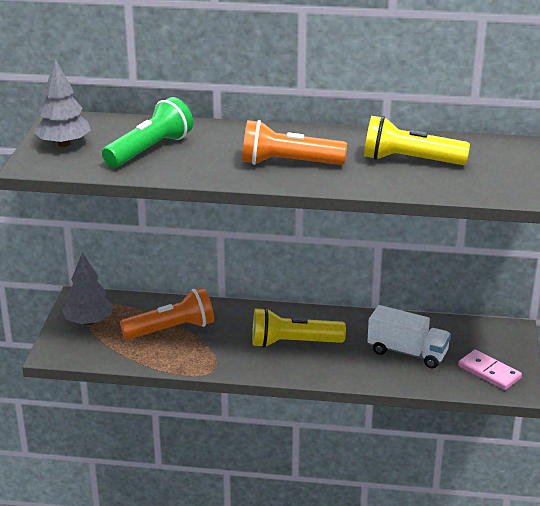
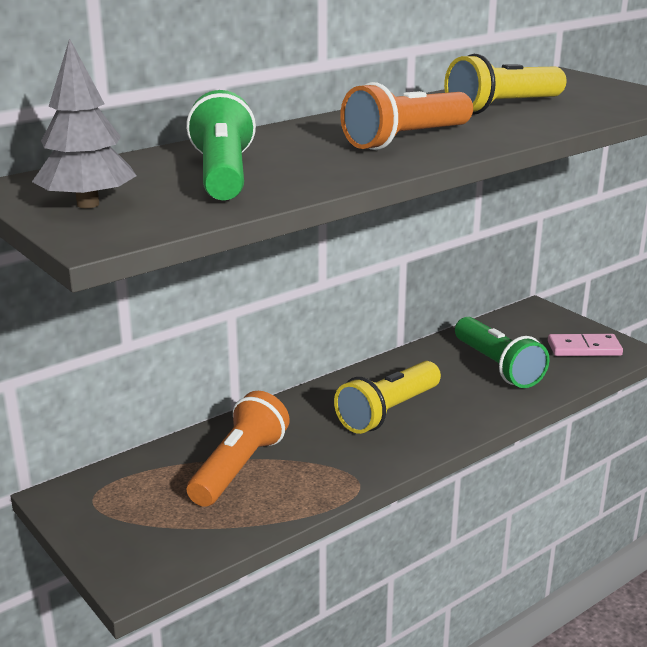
camera: 45 degrees left, 5 degrees down
grey tree [62,252,113,325] -> none
white truck [367,305,451,368] -> green flashlight [455,317,550,388]

